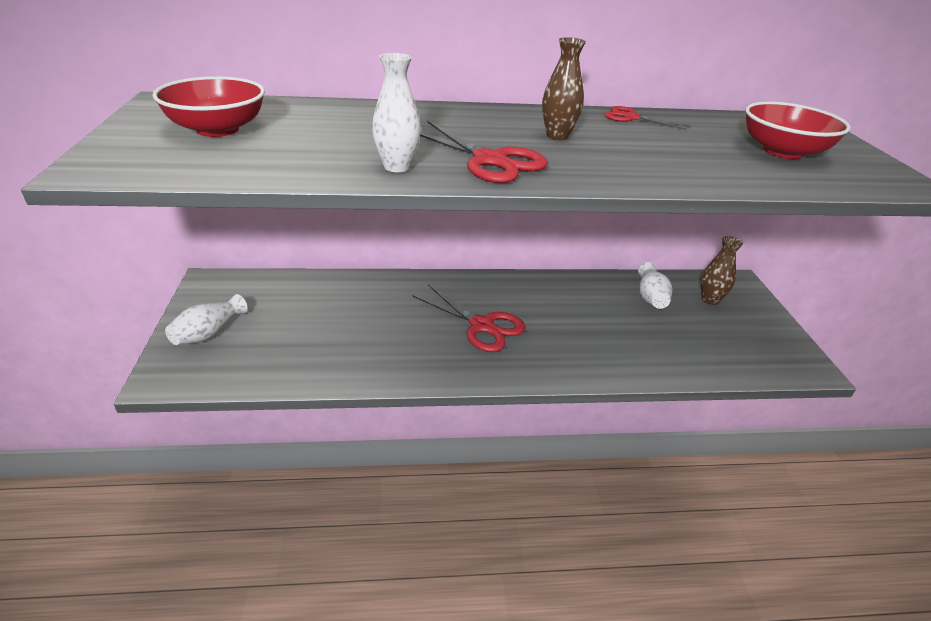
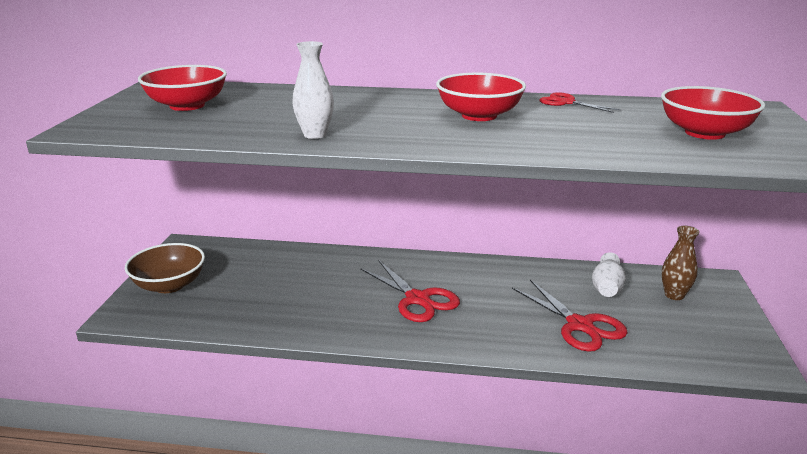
camera: 15 degrees right, 10 degrees down
white vase [165,294,248,345] -> brown bowl [125,243,205,293]
red scissors [420,121,548,183] -> red scissors moved to [512,280,628,352]
brown vase [542,37,586,140] -> red bowl [436,73,526,121]

